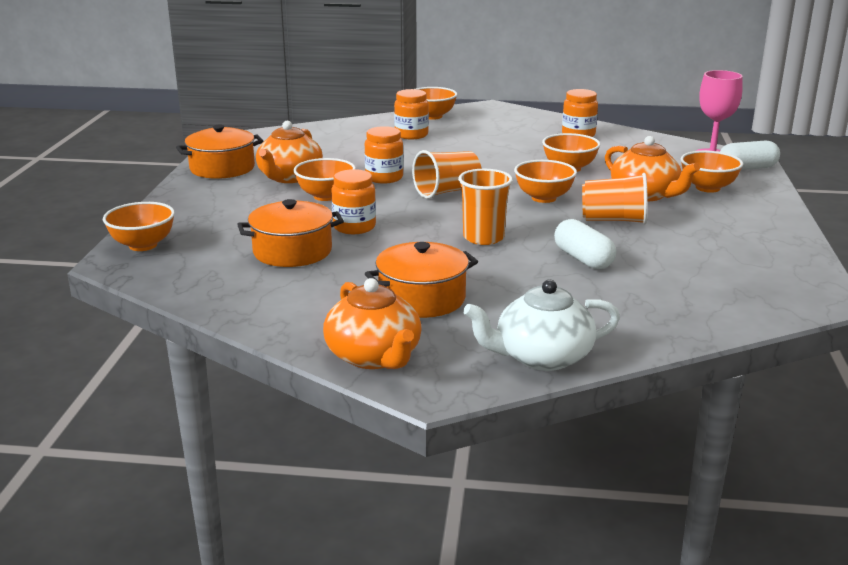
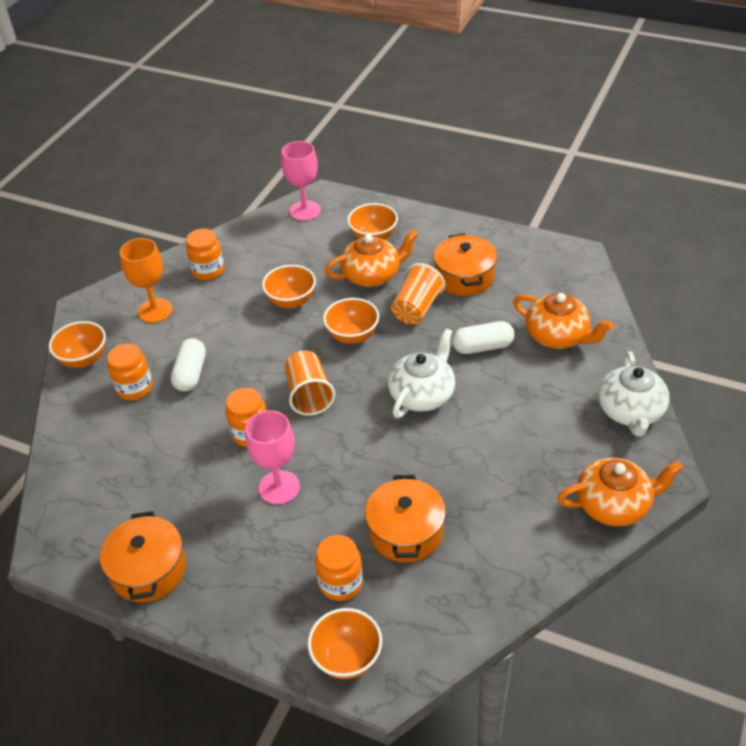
camera: 70 degrees left, 20 degrees up
orange teapot [256,121,323,183] -> orange teapot moved to [513,293,613,349]
orange bowl [293,158,356,201] -> pink goblet [246,410,300,505]
orange jar [331,169,376,234] -> orange jar moved to [315,535,363,601]
orange pot [365,242,478,318] -> orange pot moved to [433,234,497,296]
orange cup [458,169,513,245] -> white teapot [388,328,455,418]
white capsule [720,141,780,170] -> white capsule moved to [171,338,206,392]
none -> orange goblet [120,238,173,323]

